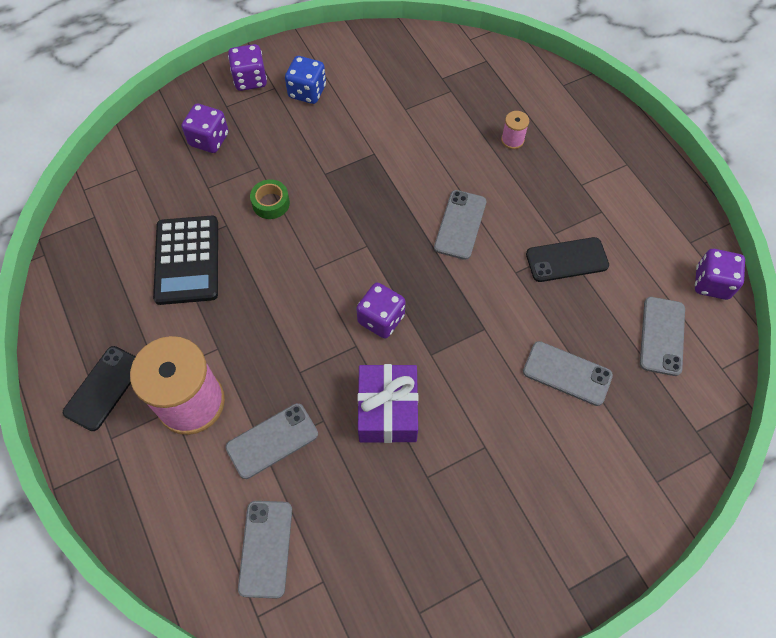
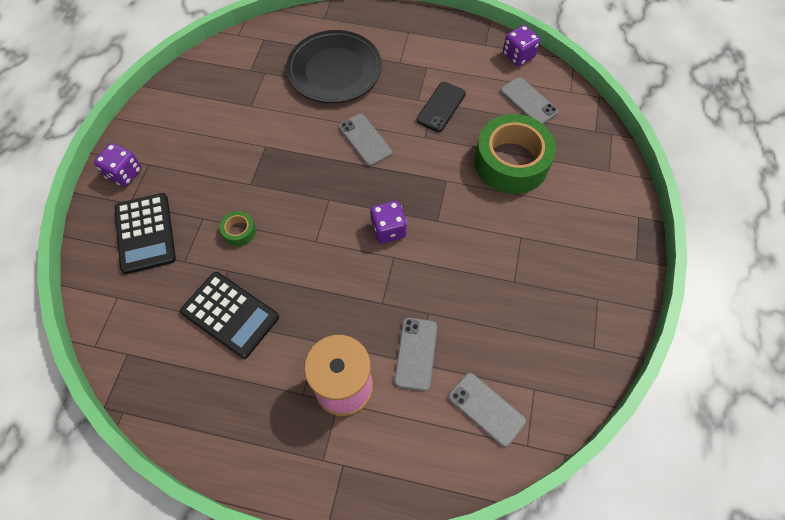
camera: 50 degrees left, 0 degrees up
black phone [63,346,136,431] -> none
purple dice [182,104,229,153] -> black calculator [115,193,176,274]
blue dice [285,56,326,104] -> none
purple gift [357,364,418,443] -> none
pink spool [501,111,529,149] -> black plate [286,30,382,103]
grey phone [523,341,613,406] -> green tape [475,114,556,194]

